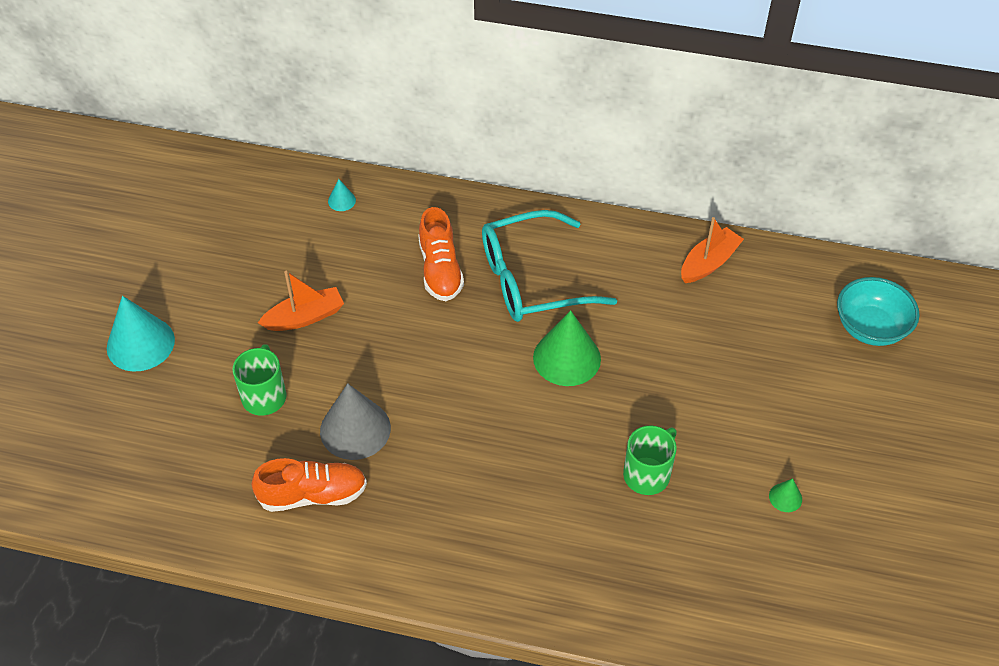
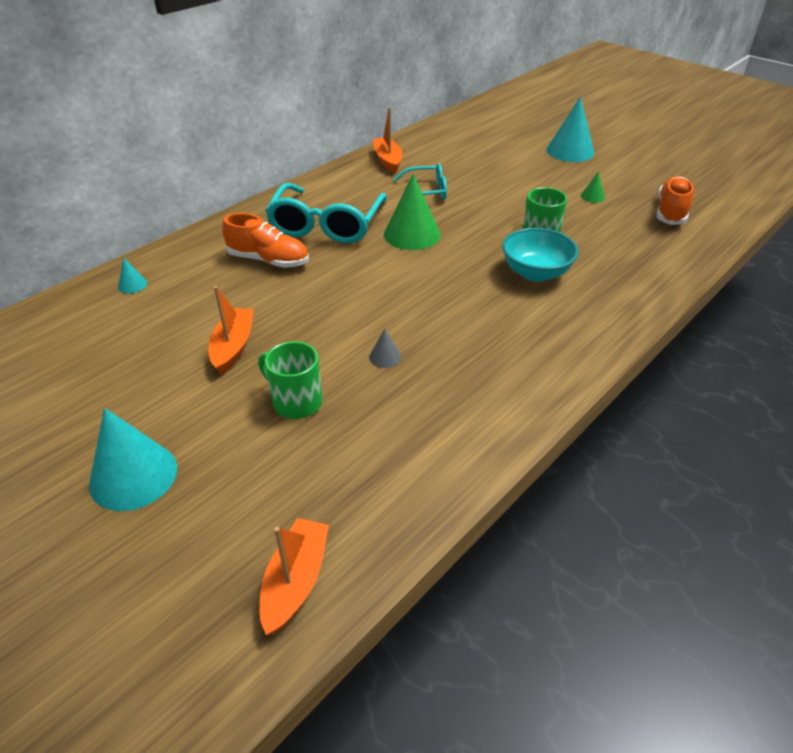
camera: 60 degrees left, 10 degrees down
orange shoe [252,458,367,512] -> orange shoe moved to [656,176,694,225]
grey cone [320,383,391,460] -> grey cone [369,329,401,368], size x0.45
turquoise bowl [837,277,919,346] -> turquoise bowl moved to [502,228,579,282]
none -> orange boat [260,518,329,635]
none -> turquoise glasses [393,163,447,203]
none -> turquoise cone [547,97,594,162]

